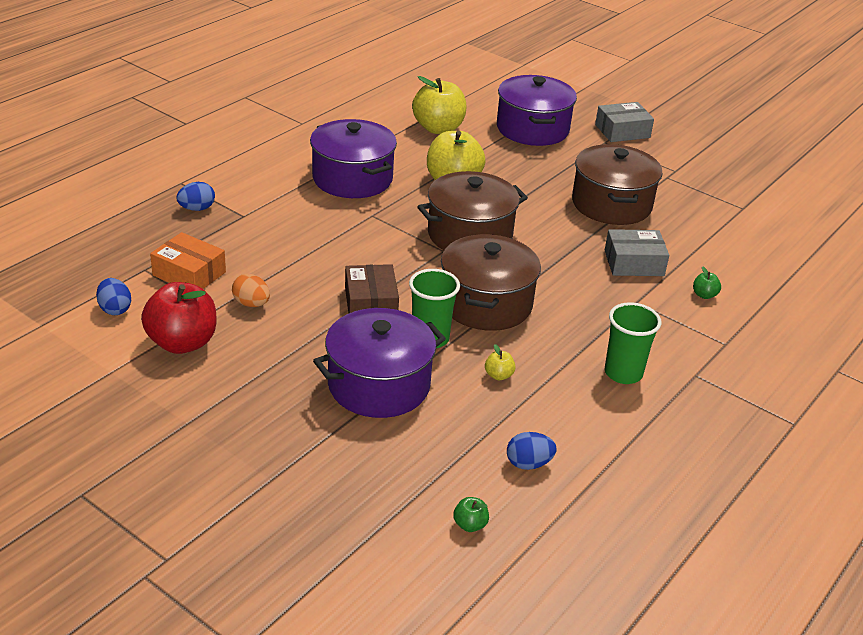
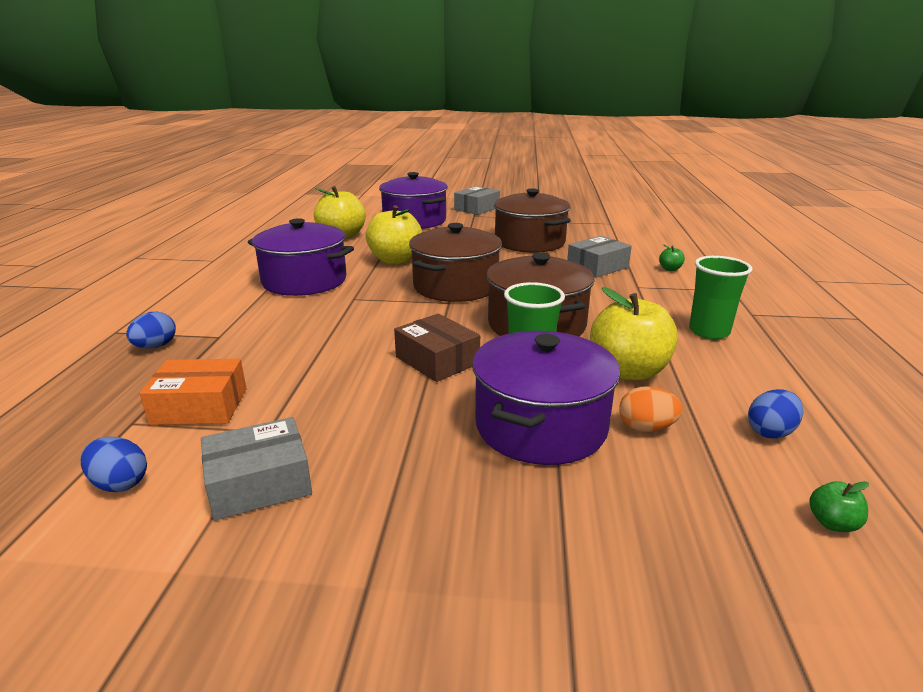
camera: 30 degrees left, 10 degrees down
red apple [141,282,216,354] -> grey box [201,417,312,520]
orange egg [232,274,270,307] -> orange egg moved to [619,386,683,432]
yellow apple [485,344,516,380] -> yellow apple [590,287,678,380], size x2.40

